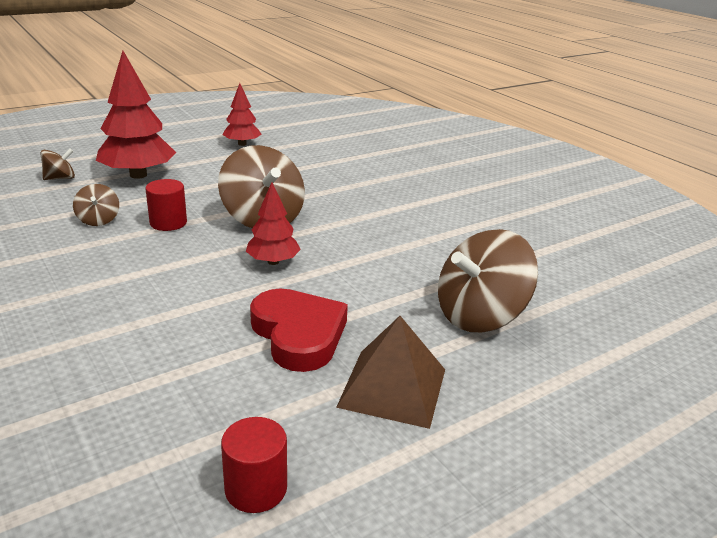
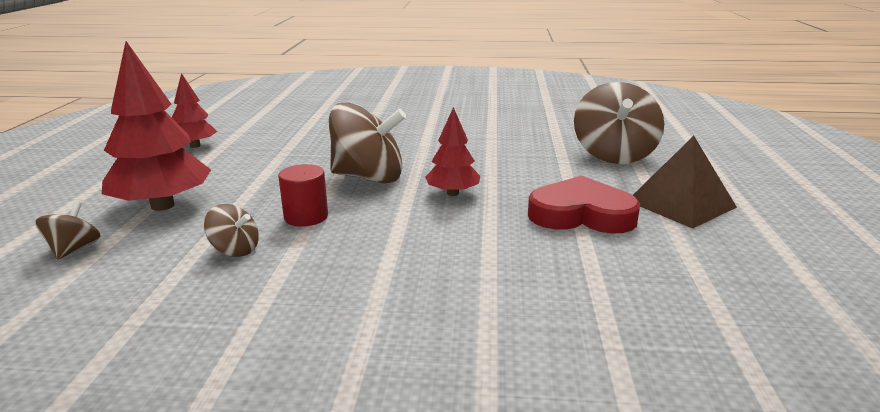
camera: 50 degrees left, 5 degrees down
red cylinder [221,417,287,513] -> none

